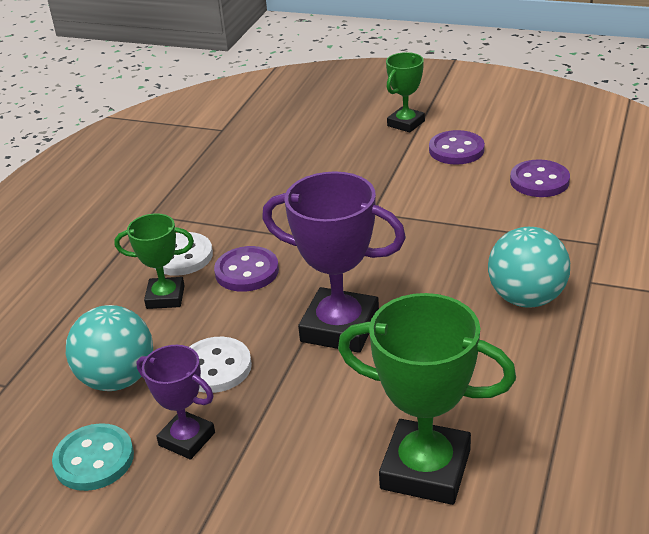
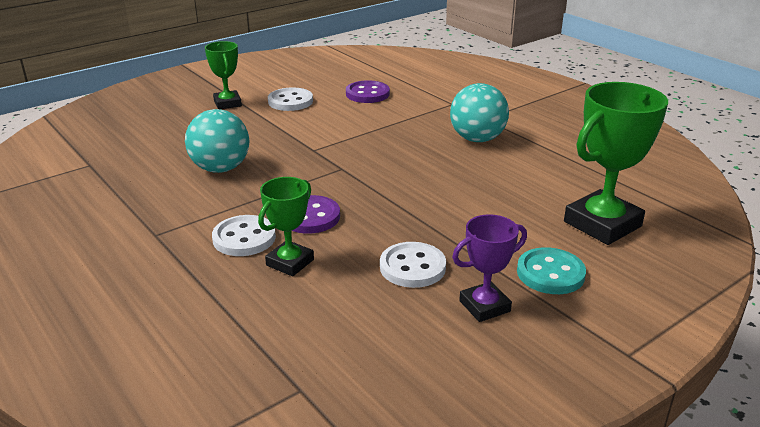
camera: 60 degrees left, 5 degrees down
turquoise button [52,423,134,491] -> turquoise button moved to [517,247,586,294]
turquoise ball [66,305,153,391] -> turquoise ball moved to [185,109,250,173]
purple trophy [262,171,406,353] -> none
purple button [429,130,485,165] -> white button [268,87,313,111]

